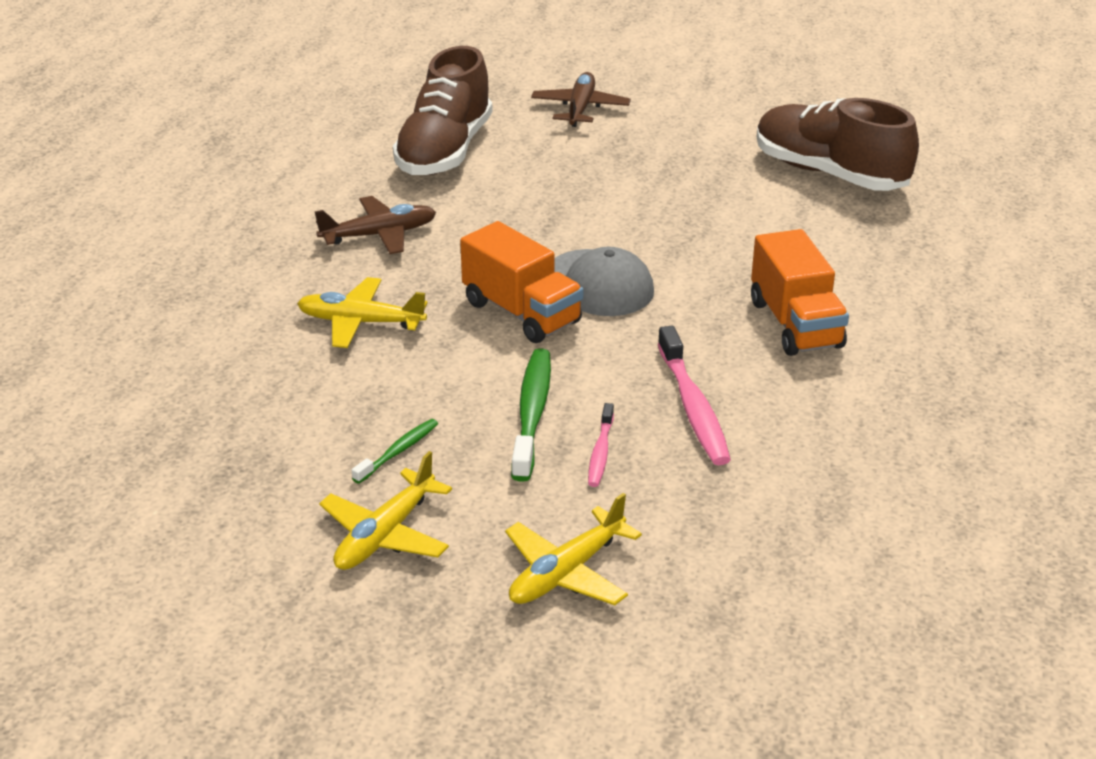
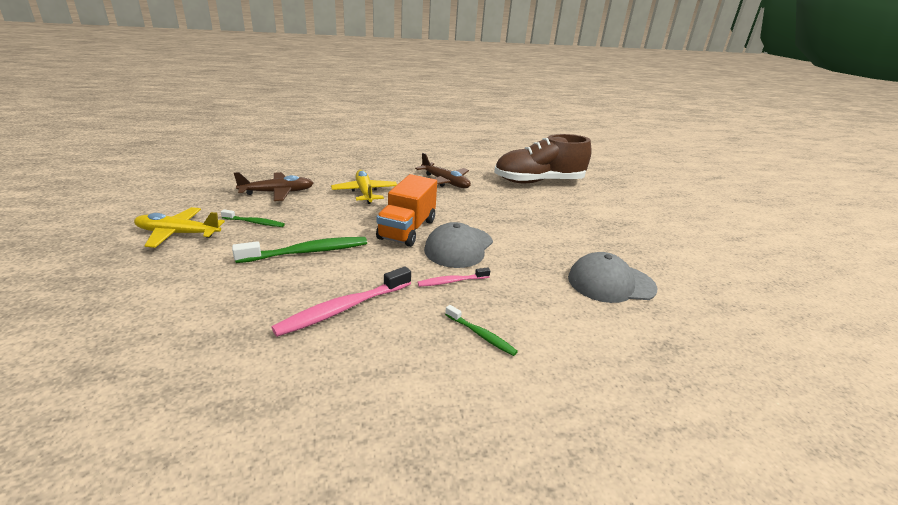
camera: 60 degrees right, 5 degrees down
yellow plane [505,493,642,605] -> none
brown plane [531,72,631,127] -> brown plane moved to [234,172,313,201]
pink toothbrush [588,403,614,487] -> pink toothbrush moved to [418,267,490,287]
orange truck [751,229,849,356] -> green toothbrush [445,305,518,356]
brown shoe [757,98,919,191] -> none
none -> grey cap [568,252,657,303]

